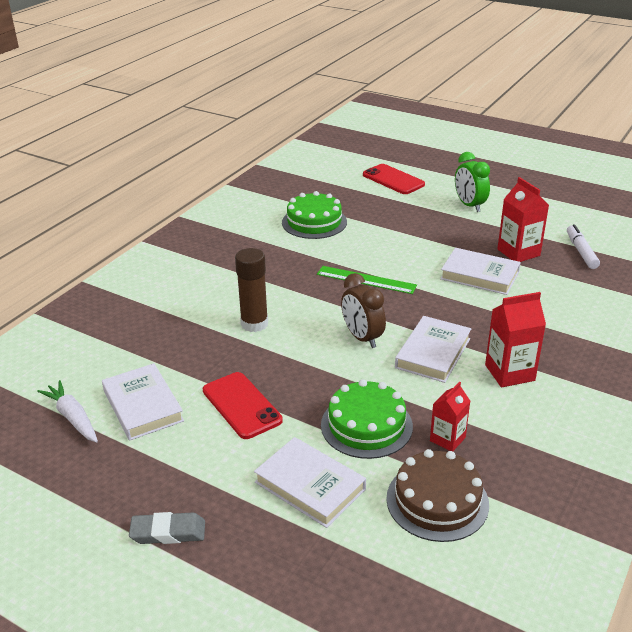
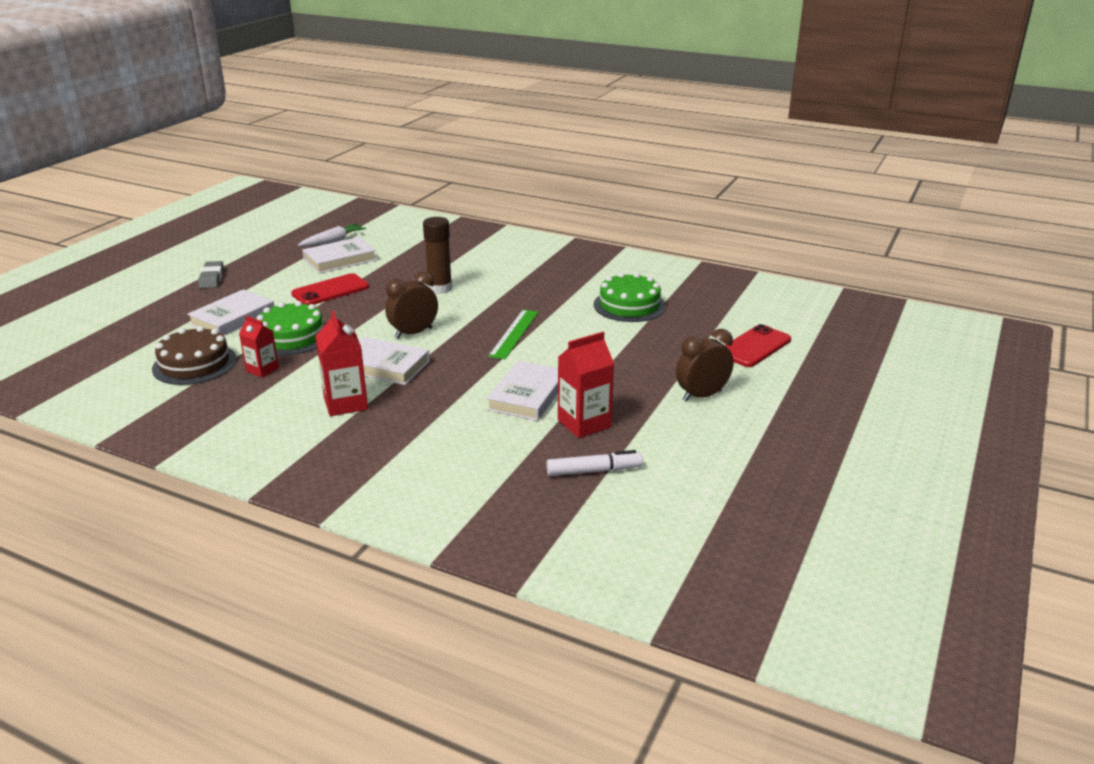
camera: 85 degrees right, 5 degrees down
green clock [455,152,490,212] -> brown clock [676,329,734,402]

